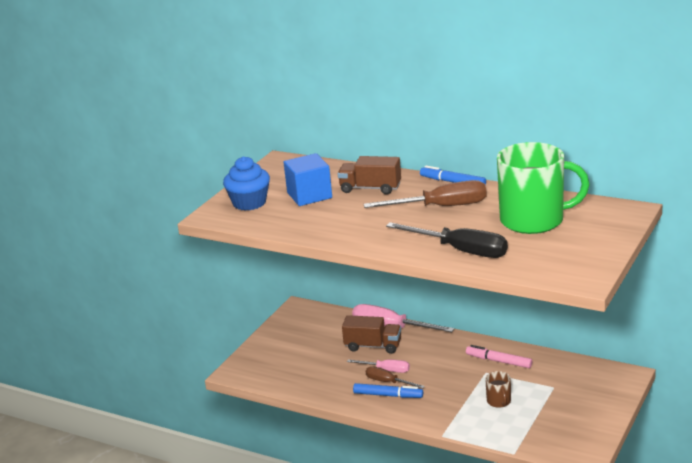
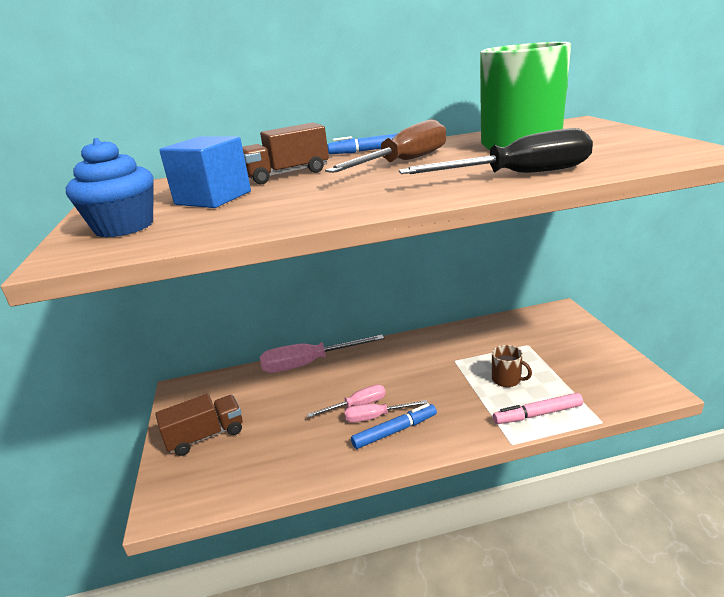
camera: 40 degrees left, 0 degrees up
brown truck [342,315,401,354] -> brown truck moved to [155,394,243,456]
brown screwdriver [366,366,425,389] -> pink screwdriver [344,400,428,423]
pink marker [466,345,532,368] -> pink marker moved to [493,393,583,424]

